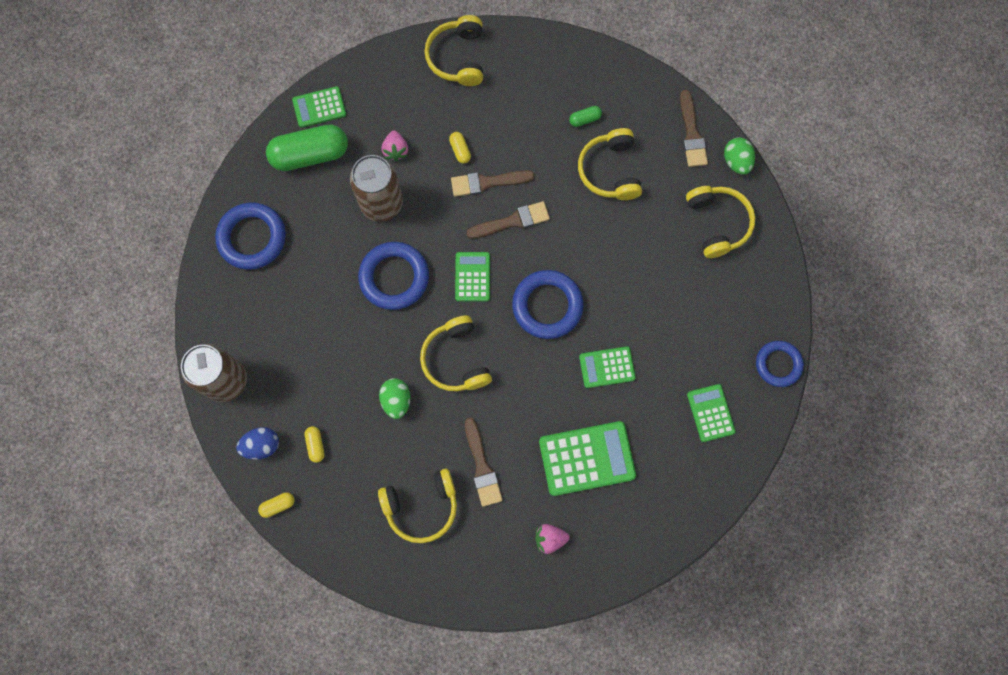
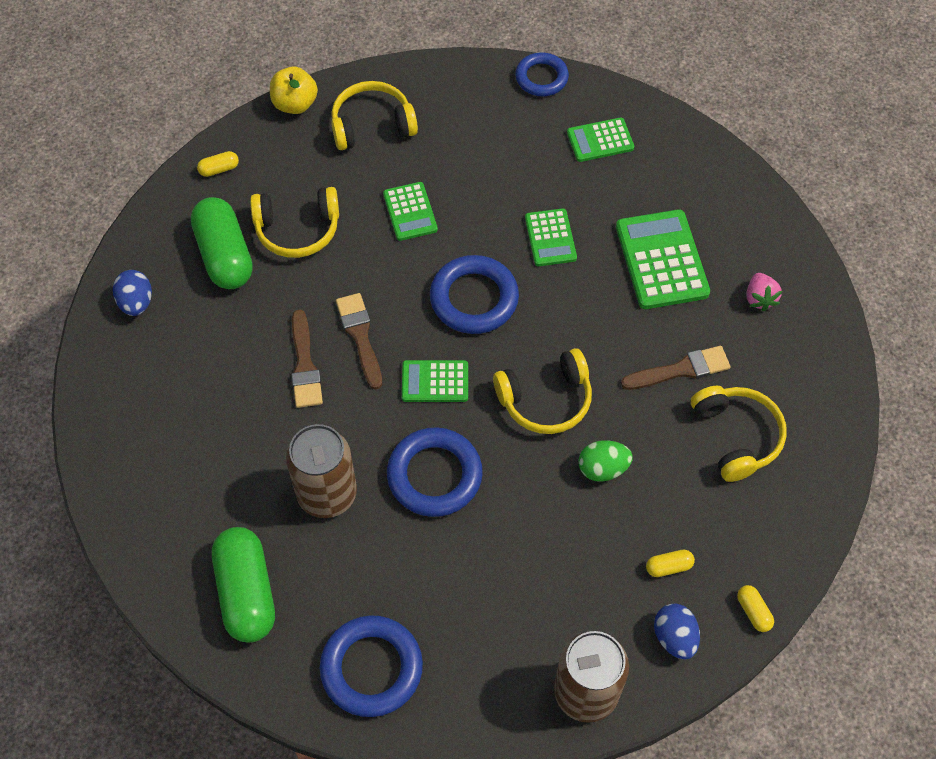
camera: 90 degrees left, 15 degrees down
green calculator [292,86,346,128] -> green calculator moved to [383,182,438,241]
pink strawberry [382,131,408,162] -> none
yellow headphones [424,15,483,86] -> none
yellow capsule [449,132,471,164] -> yellow capsule moved to [197,151,239,177]
green capsule [569,106,602,127] -> green capsule [191,197,253,289], size x2.38
brown brush [680,90,708,167] -> none
green egg [724,137,755,175] -> yellow apple [270,67,318,114]
none -> blue egg [113,270,152,316]

